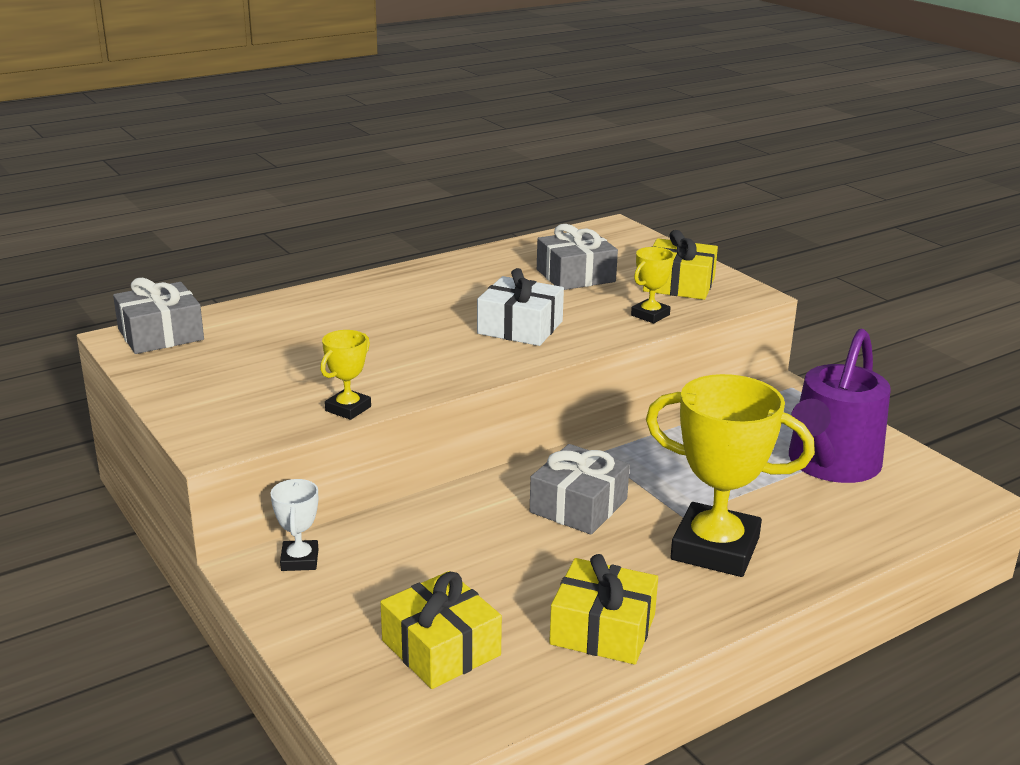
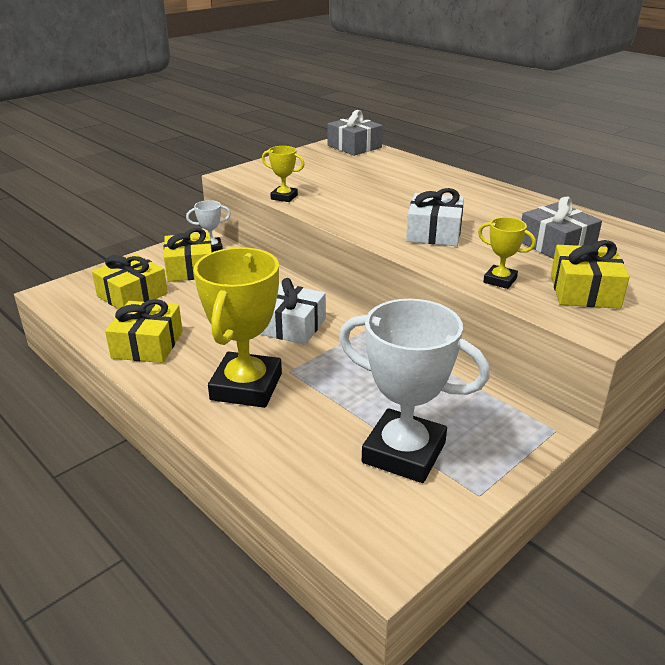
camera: 80 degrees right, 5 degrees up
grey gift [530,444,630,535] -> white gift [260,278,326,345]
purple watering can [789,329,891,483] -> white trophy [339,299,490,483]
none -> yellow gift [164,228,212,282]

